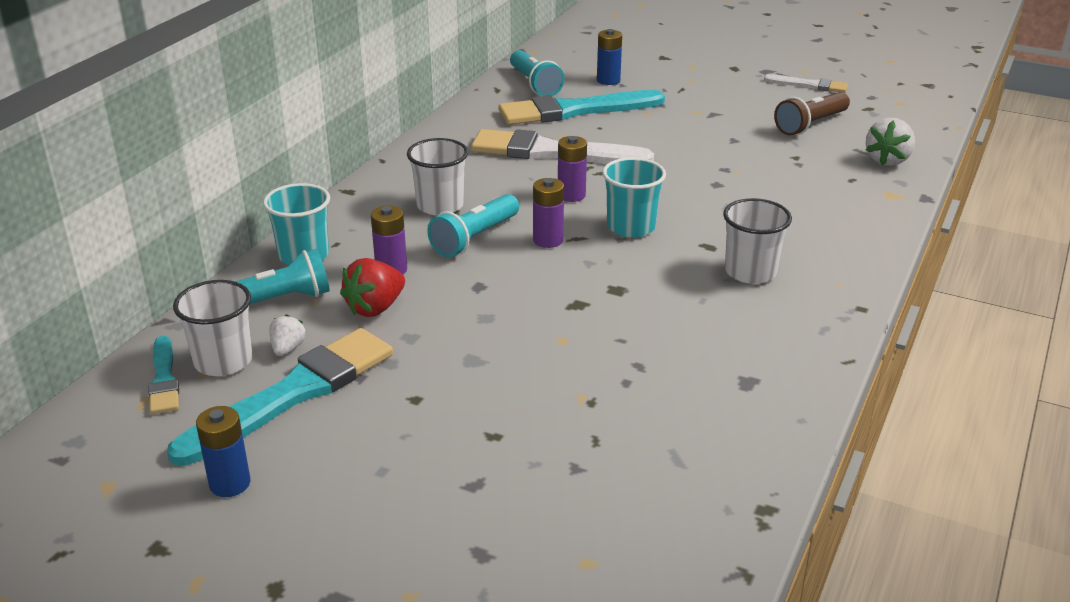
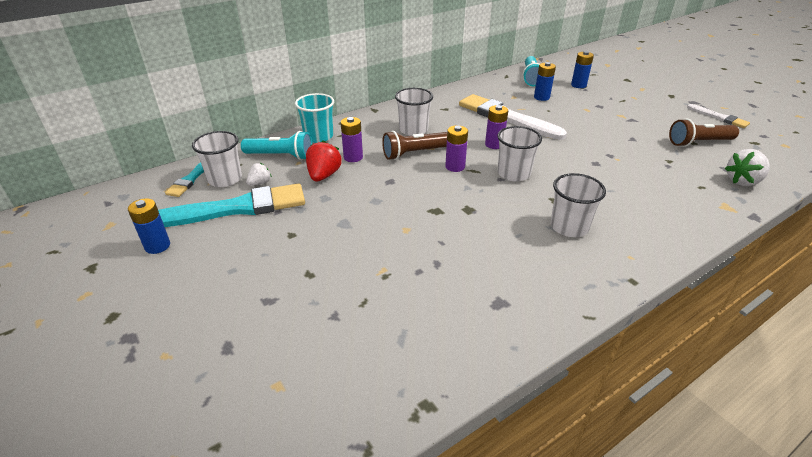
camera: 30 degrees right, 5 degrees up
red strawberry [340,258,405,317] -> red strawberry turned 120 degrees clockwise [306,141,342,182]
turquoise flashlight [427,194,519,257] -> brown flashlight [382,131,447,160]
turquoise brush [499,90,665,125] -> blue battery [534,62,556,101]
turquoise cup [602,157,666,238] -> white cup [497,126,542,181]

